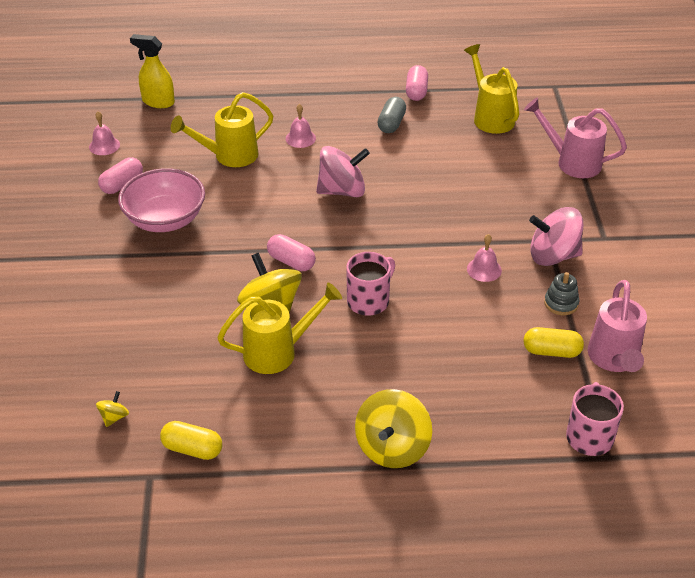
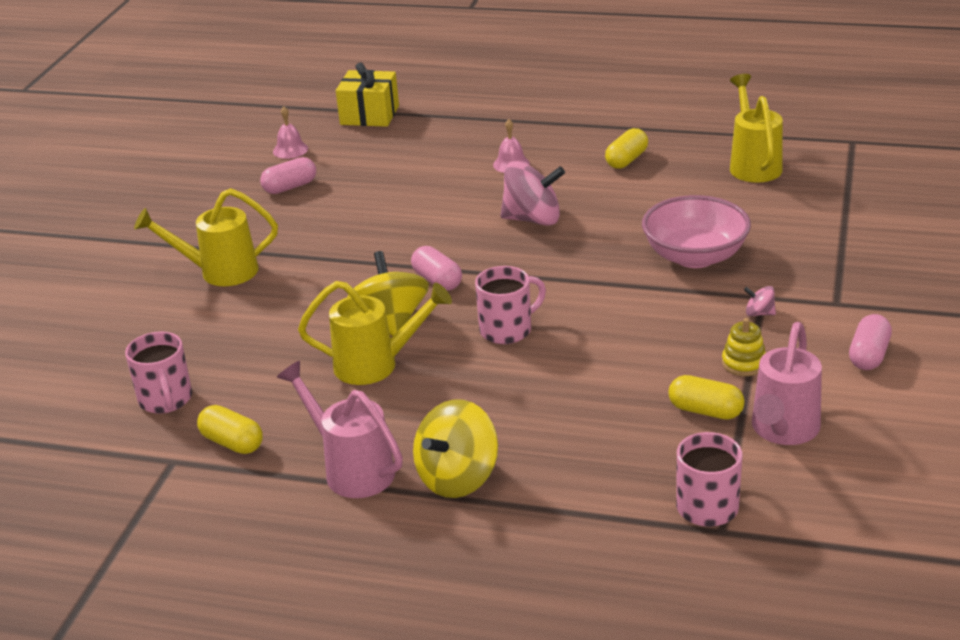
camera: 20 degrees right, 10 degrees down
yellow spinning top [96,391,129,427] -> pink mug [125,331,192,414]
pink bowl [118,168,205,232] -> pink bowl moved to [642,195,751,268]
yellow spray bottle [130,34,175,108] -> yellow gift [336,62,399,127]
yellow watering can [171,92,274,167] -> yellow watering can moved to [134,188,278,286]
grey capsule [377,97,406,133] -> yellow capsule [605,128,648,169]
pink capsule [406,65,428,101] -> pink capsule moved to [849,314,892,370]
pink bell [467,234,502,282] -> none
pink watering can [524,98,627,178] -> pink watering can moved to [277,361,403,498]
pink spinning top [529,207,583,266] -> pink spinning top [744,286,776,316], size x0.44
grey stacking toy [544,272,579,315] -> yellow stacking toy [722,318,766,376]

